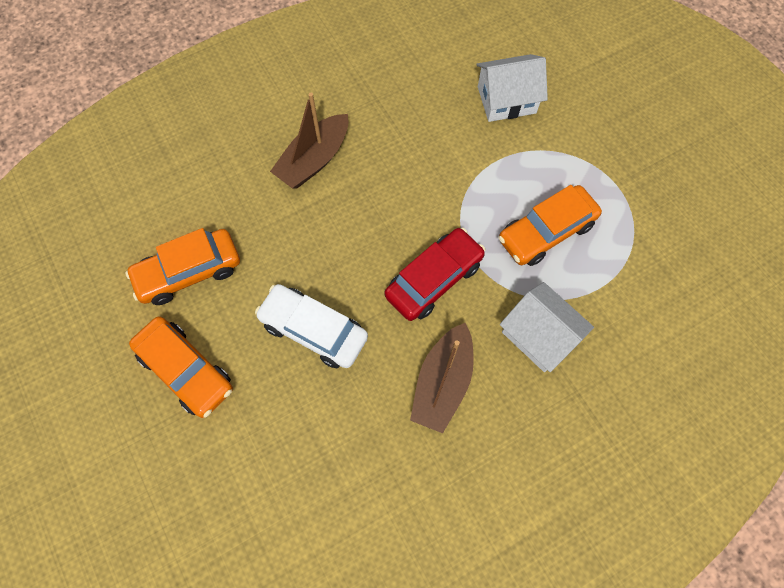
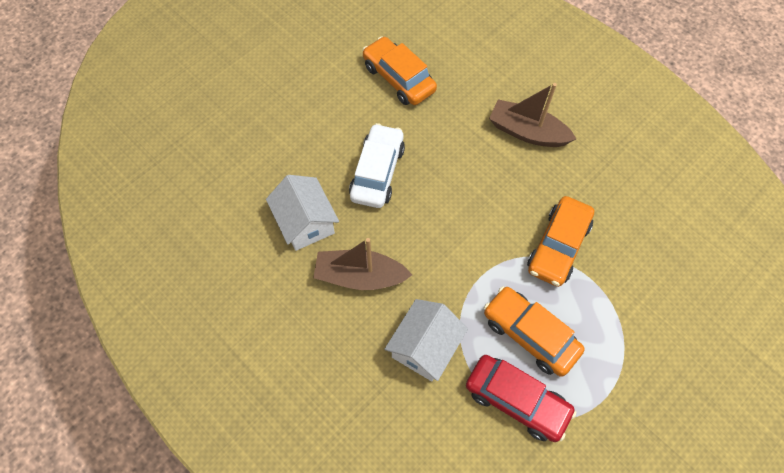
camera: 75 degrees right, 5 degrees down
orange car [129,316,233,418] -> orange car moved to [527,196,594,287]
red car [384,228,485,321] -> red car moved to [466,355,577,442]
white house [476,54,548,122] -> white house moved to [266,175,339,251]

